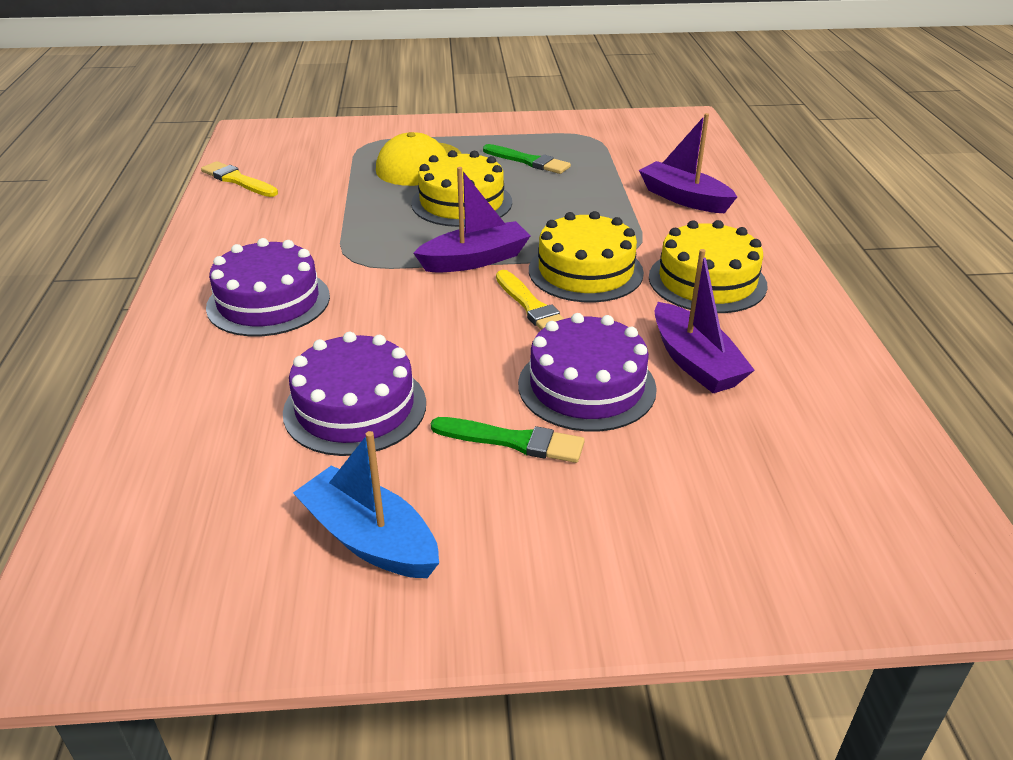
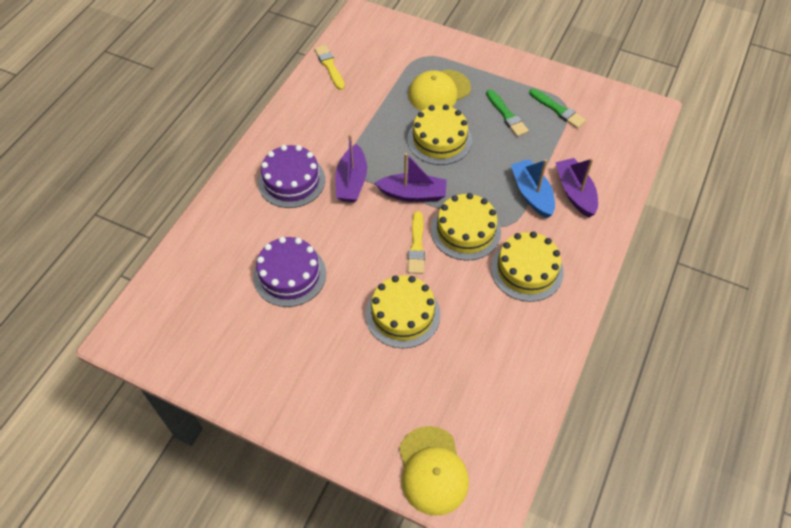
camera: 30 degrees right, 20 degrees up
blue boat [293,431,439,578] -> blue boat moved to [511,159,555,218]
green brush [431,417,585,463] -> green brush moved to [529,89,586,128]
purple cake [518,313,657,432] -> yellow cake [365,275,441,348]
purple boat [655,249,755,393] -> purple boat moved to [335,134,367,202]
none -> yellow cap [399,426,469,516]

